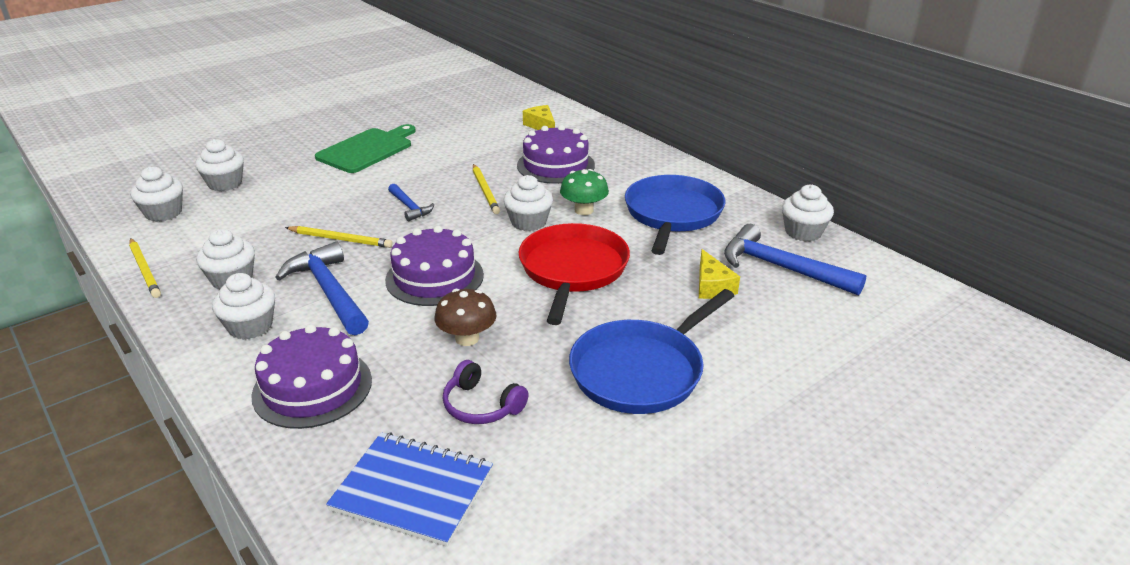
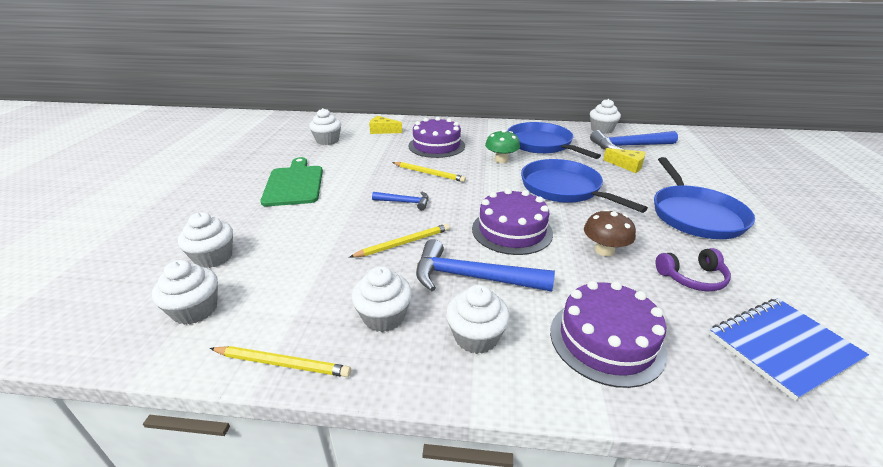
camera: 45 degrees left, 0 degrees up
white cupcake [503,175,553,231] -> white cupcake moved to [309,108,341,145]
red pan [518,223,630,325] -> blue pan [521,159,648,213]

